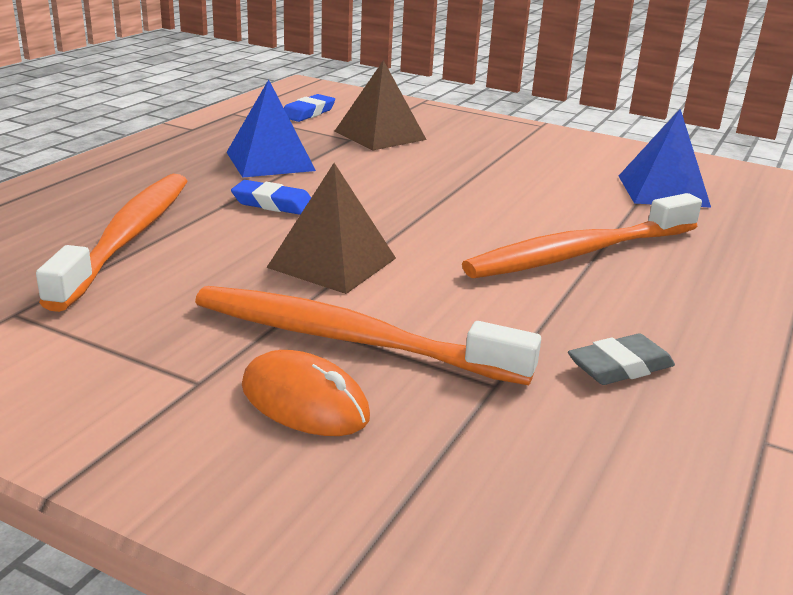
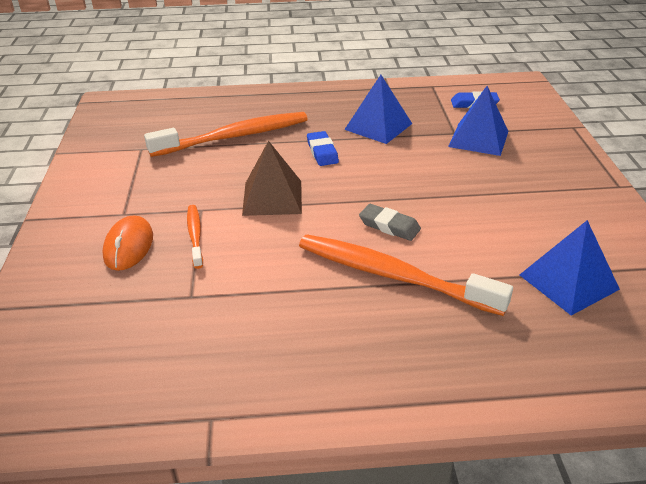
camera: 60 degrees right, 10 degrees up
orange toothbrush [195,286,541,385] -> orange toothbrush [187,205,203,269], size x0.49
brown pyramid [335,60,427,151] -> blue pyramid [448,86,508,156]
grey eraser [568,333,675,385] -> grey eraser moved to [359,204,421,241]

